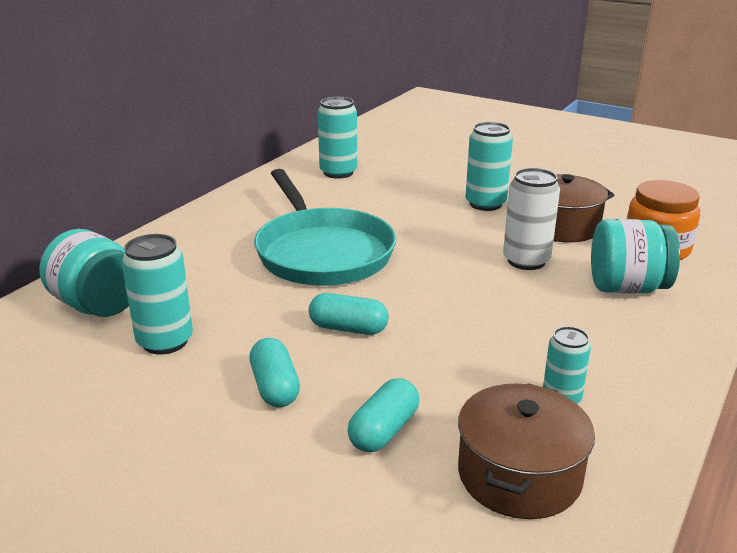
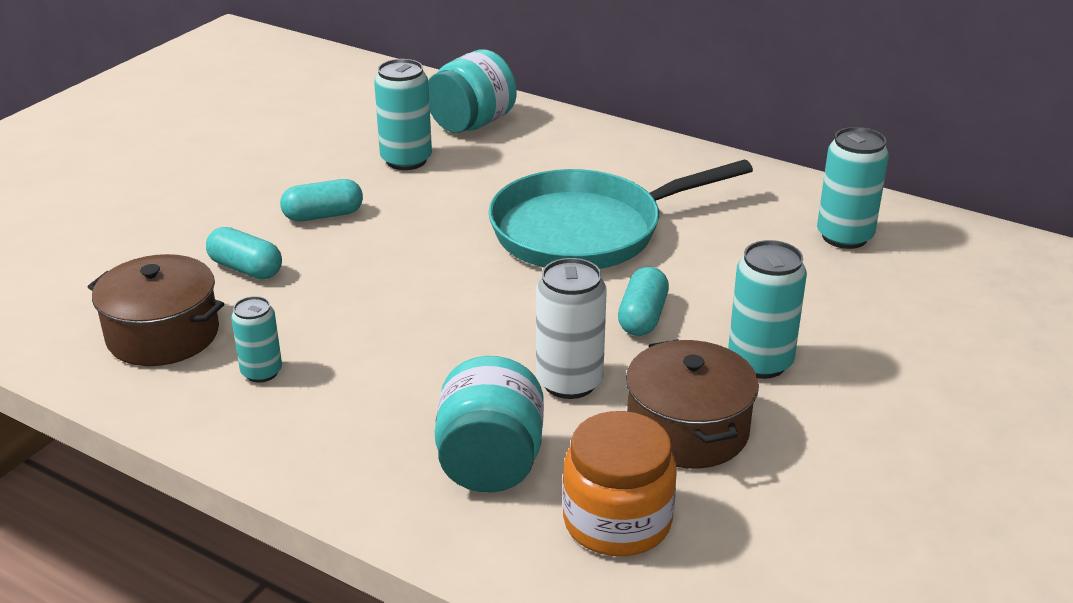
camera: 90 degrees right, 5 degrees up
turquoise capsule [309,293,389,335] -> turquoise capsule moved to [618,267,669,336]

